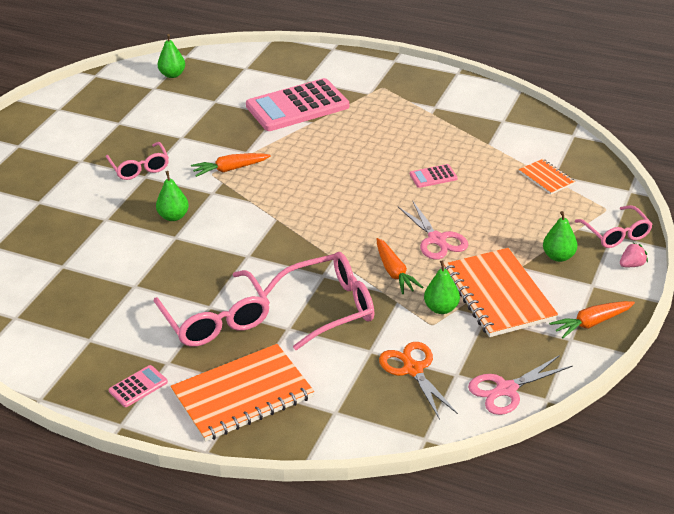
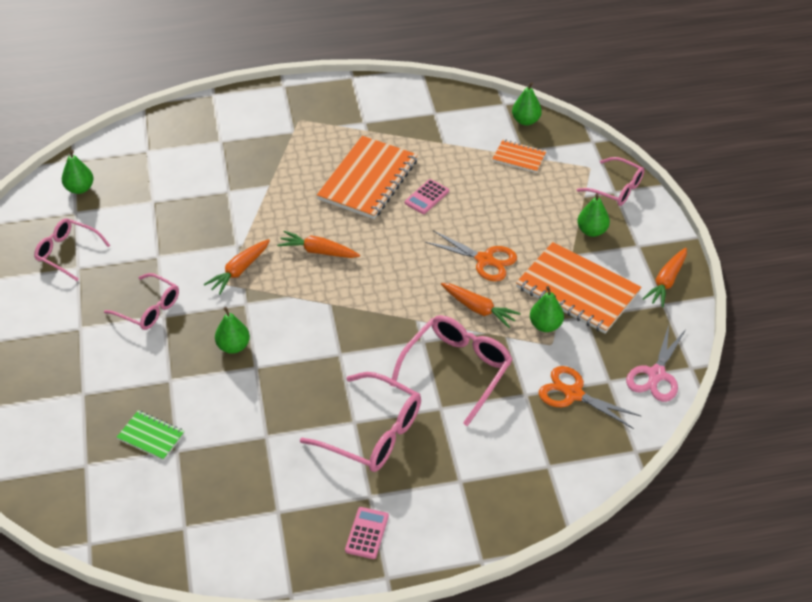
camera: 35 degrees left, 10 degrees up
orange notebook [171,344,314,442] -> orange notebook moved to [317,136,418,219]
pink calculator [246,78,349,131] -> none
pink scissors [398,202,468,260] -> orange scissors [425,230,517,282]
pink strawberry [620,243,648,267] -> none
none -> pink glasses [34,219,110,281]
none -> green notebook [117,410,185,460]
none -> orange carrot [277,231,360,258]
none -> green pear [512,82,542,125]

